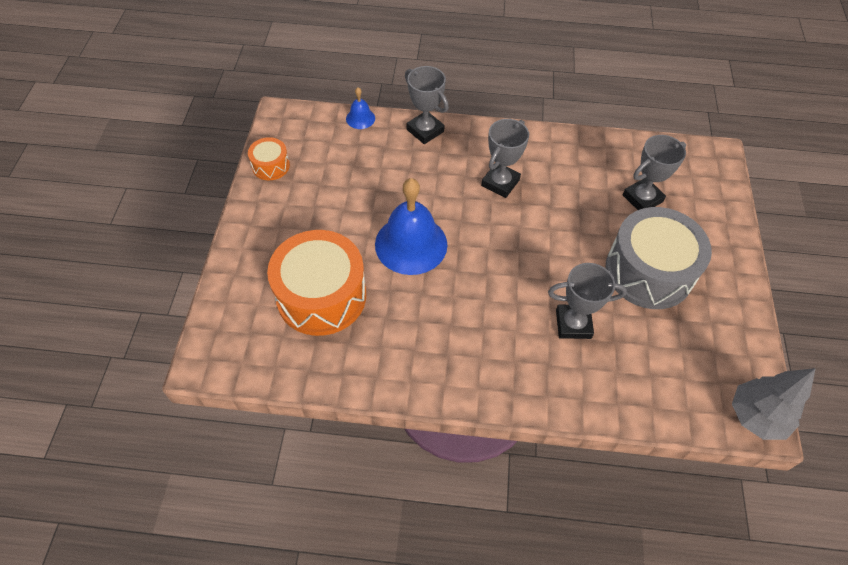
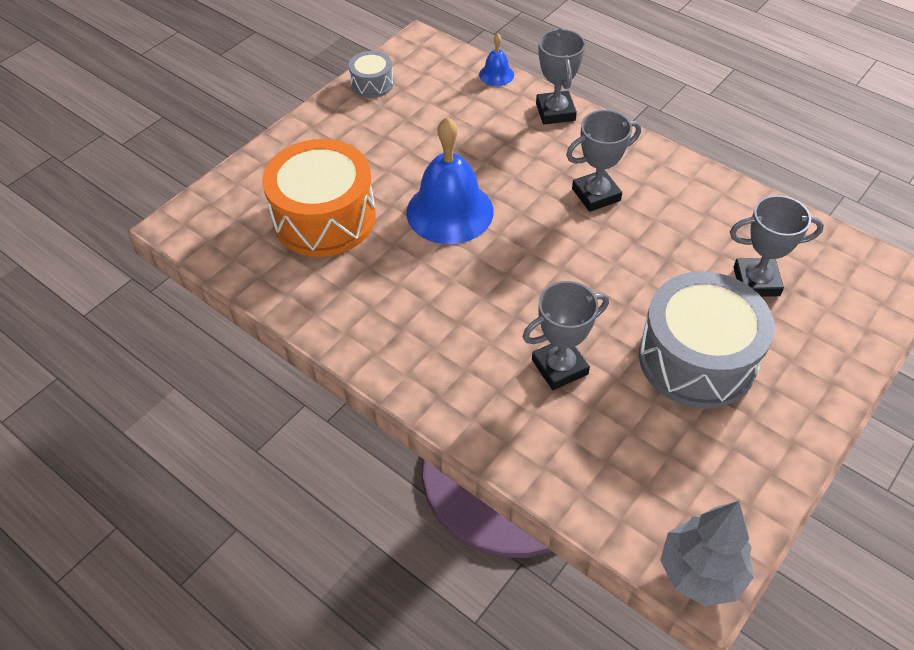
camera: 35 degrees right, 5 degrees down
orange drum [248,137,290,180] -> grey drum [348,51,394,98]
grey trophy [548,263,627,339] -> grey trophy turned 60 degrees counterclockwise [522,281,609,390]

